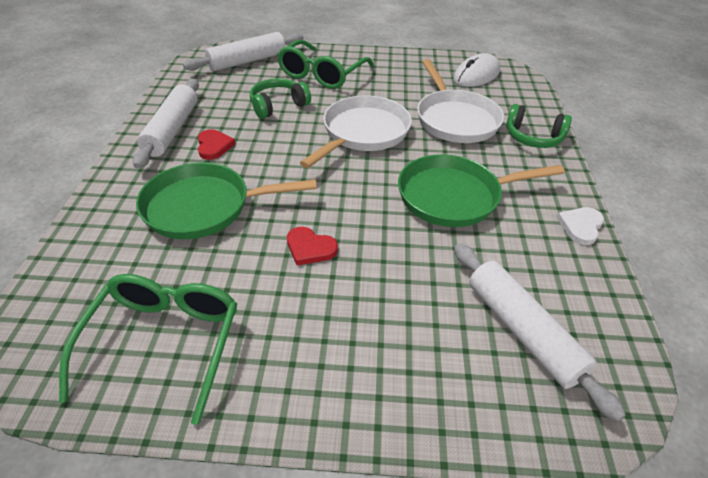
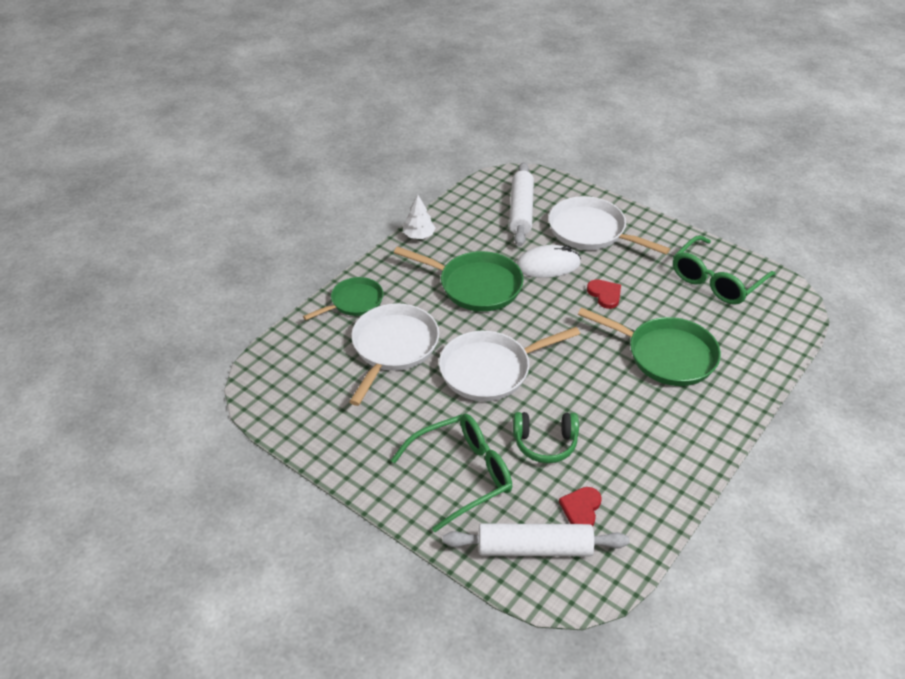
camera: 145 degrees left, 0 degrees up
white rolling pin [133,79,199,169] -> none
red heart [198,129,235,160] -> red heart moved to [559,487,602,527]
white mouse [454,53,500,87] -> white mouse moved to [516,245,581,278]
green headphones [506,104,572,148] -> green pan [303,277,383,320]
white heart [557,207,604,245] -> white tree [403,195,436,239]
none -> white pan [549,196,670,254]

